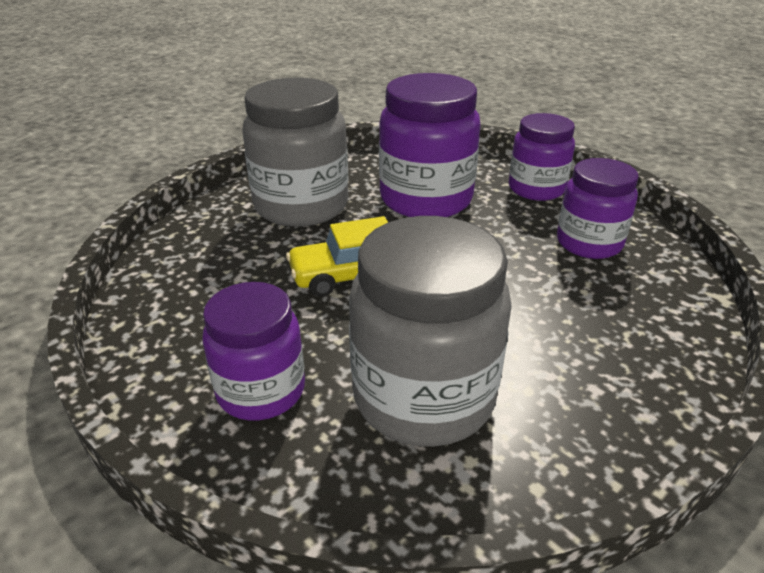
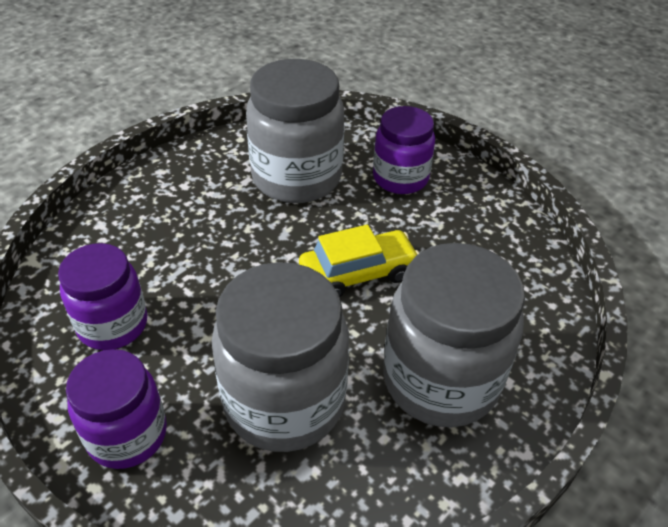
camera: 175 degrees right, 10 degrees up
purple jar [379,73,481,217] -> grey jar [212,262,349,452]

